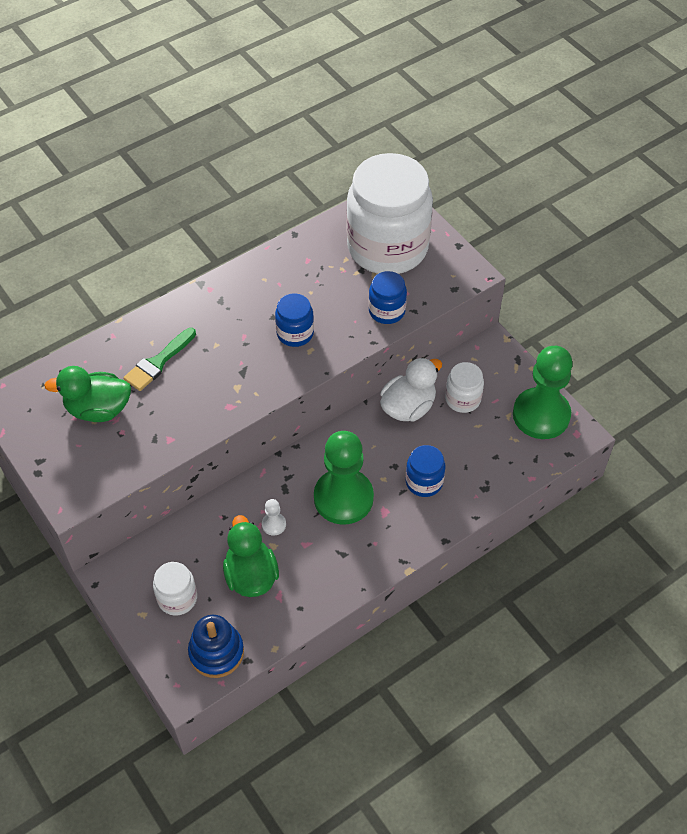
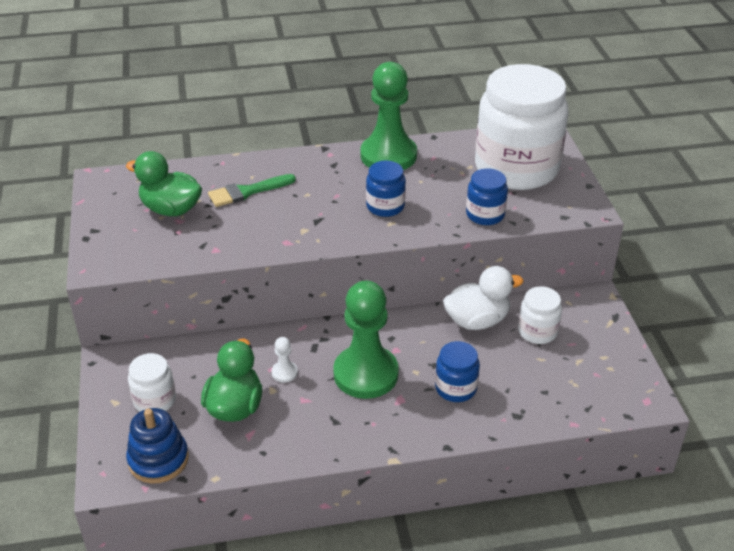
camera: 25 degrees right, 15 degrees down
green pawn [513,346,573,439] -> green pawn moved to [360,62,417,170]

